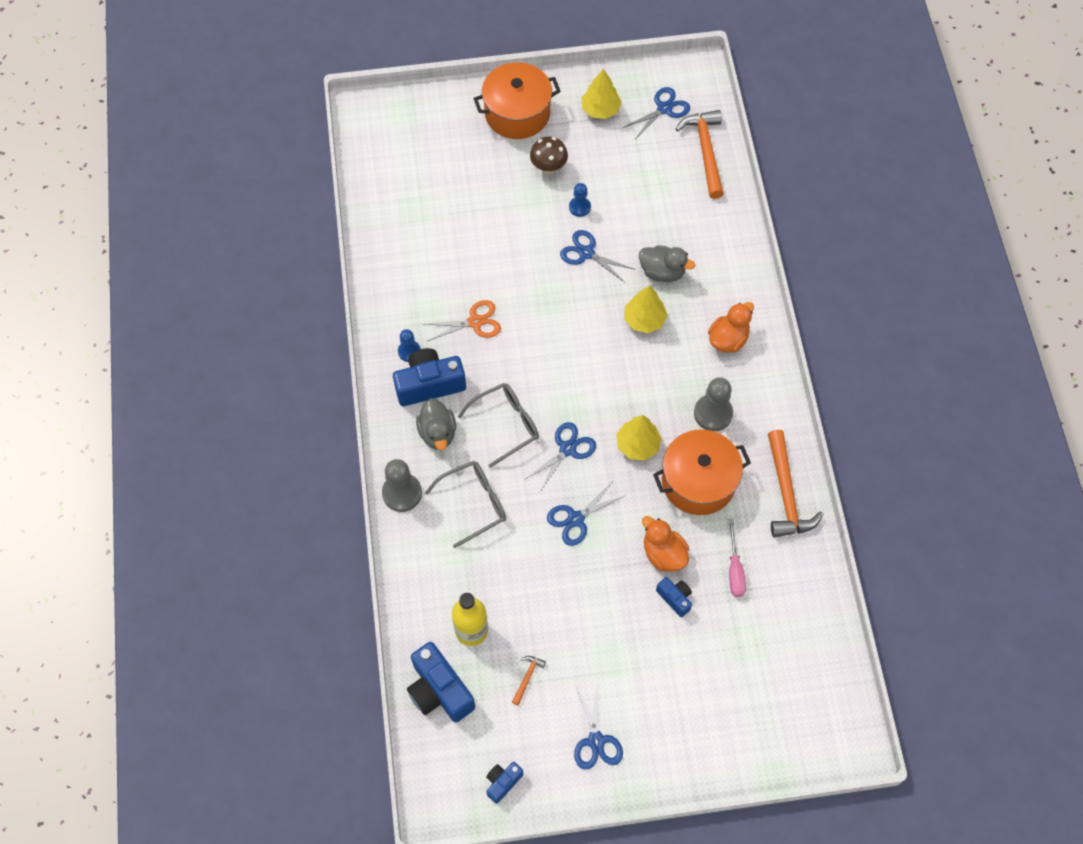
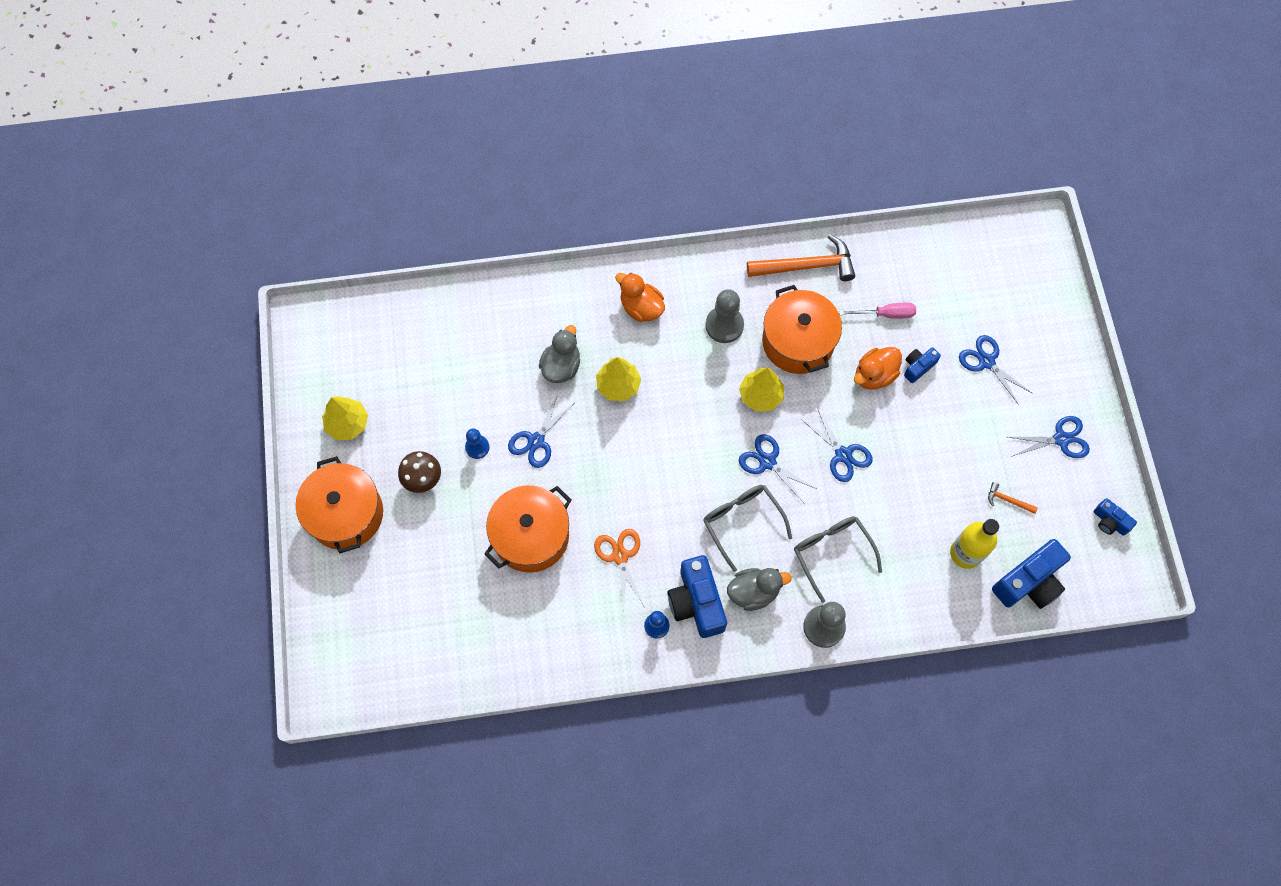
camera: 90 degrees left, 5 degrees up
blue scissors [623,87,690,138] -> blue scissors moved to [959,335,1032,405]
orange hammer [676,110,724,199] -> none
none -> orange pot [484,485,571,573]

